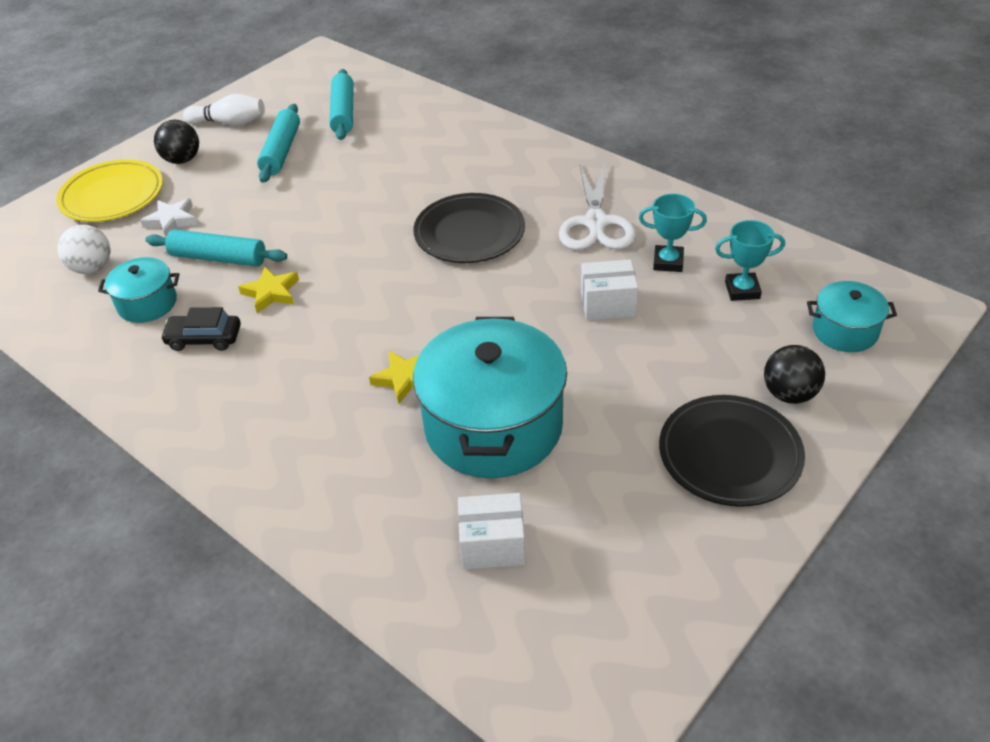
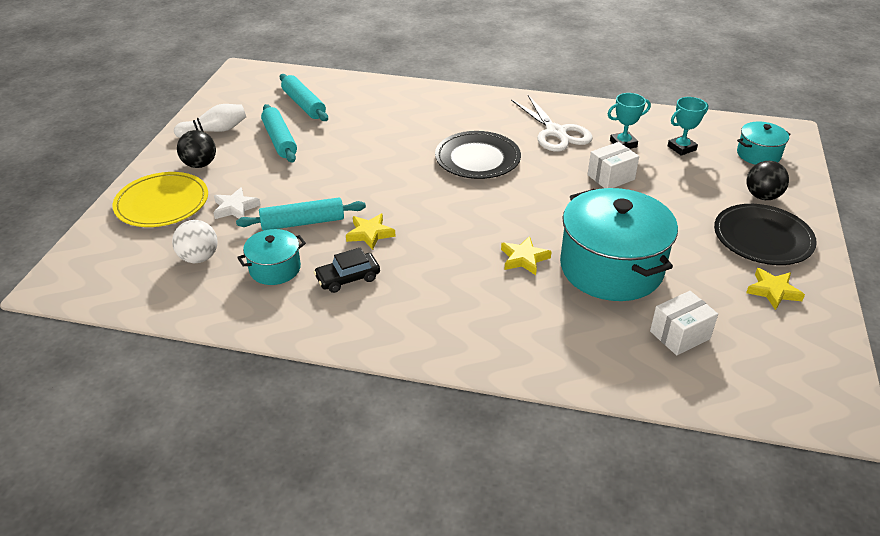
camera: 30 degrees left, 5 degrees down
none -> yellow star [746,268,805,310]

